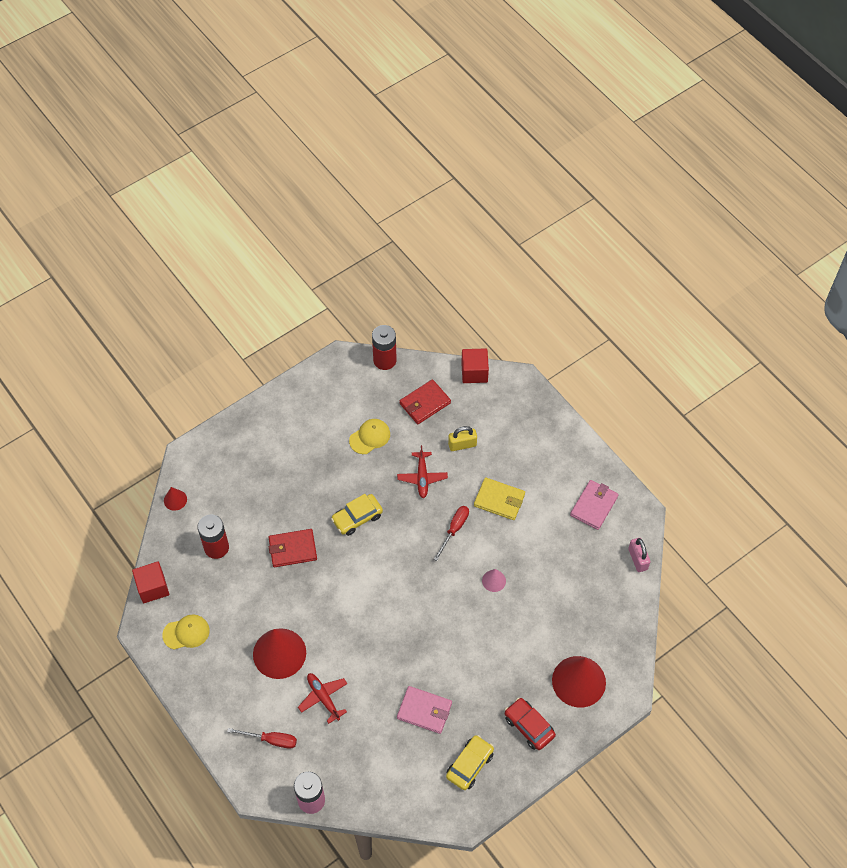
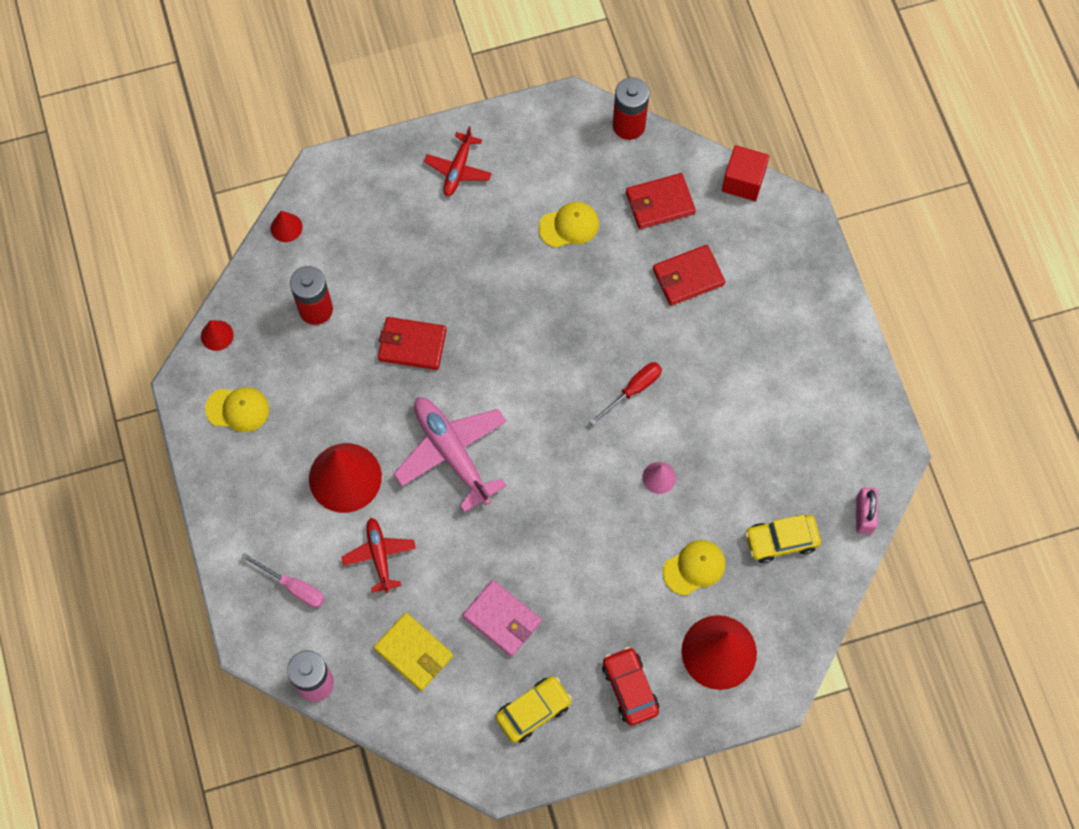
camera: 20 degrees right, 10 degrees up
red cube [132,561,169,603] -> red cone [201,320,234,351]
red screwdriver [227,728,297,749] -> pink screwdriver [241,553,325,608]
yellow car [331,494,383,536] -> yellow car moved to [745,514,821,563]
red plane [397,445,448,498] -> red plane moved to [424,126,492,196]
yellow padlock [448,426,477,451] -> red wallet [653,245,725,306]
yellow wallet [474,477,525,520] -> yellow wallet moved to [374,613,453,691]
pink wallet [570,480,619,530] -> none
none -> pink plane [393,397,507,512]
none -> yellow cap [663,540,725,595]

